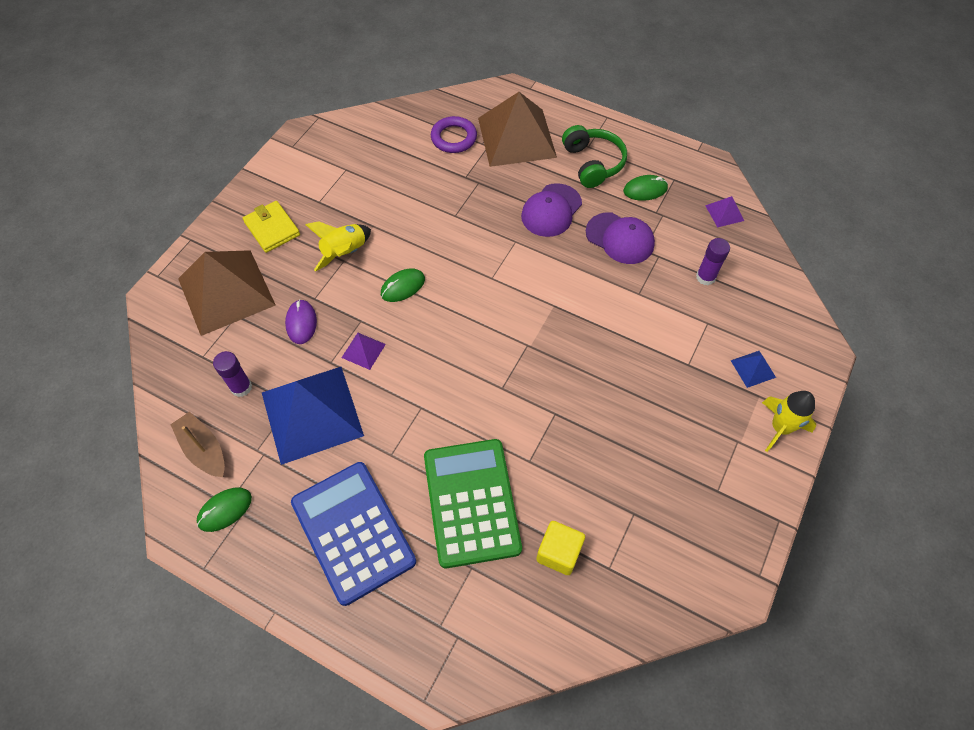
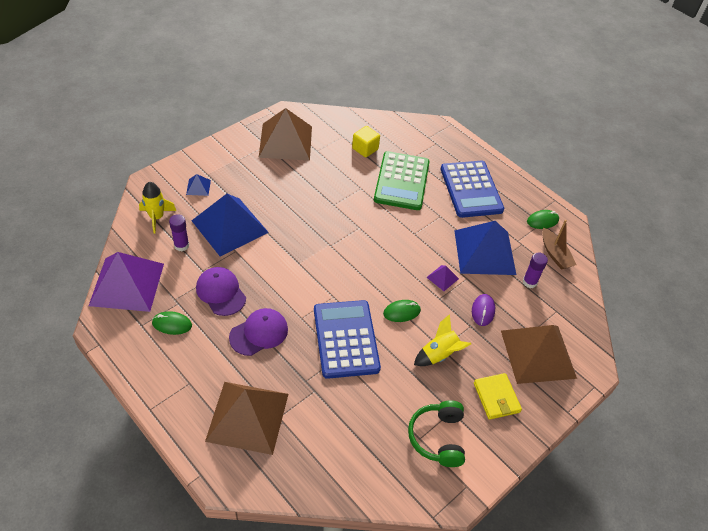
camera: 165 degrees left, 10 degrees down
purple ring [431,116,477,153] -> none
green headphones [562,125,627,188] -> green headphones moved to [408,400,465,467]
purple pyramid [705,196,744,227] -> purple pyramid [89,252,164,312], size x2.45
yellow rocket [762,391,816,452] -> yellow rocket moved to [139,182,176,233]
none -> blue pyramid [192,194,269,256]
none -> brown pyramid [259,108,312,160]
none -> blue calculator [314,300,381,379]

